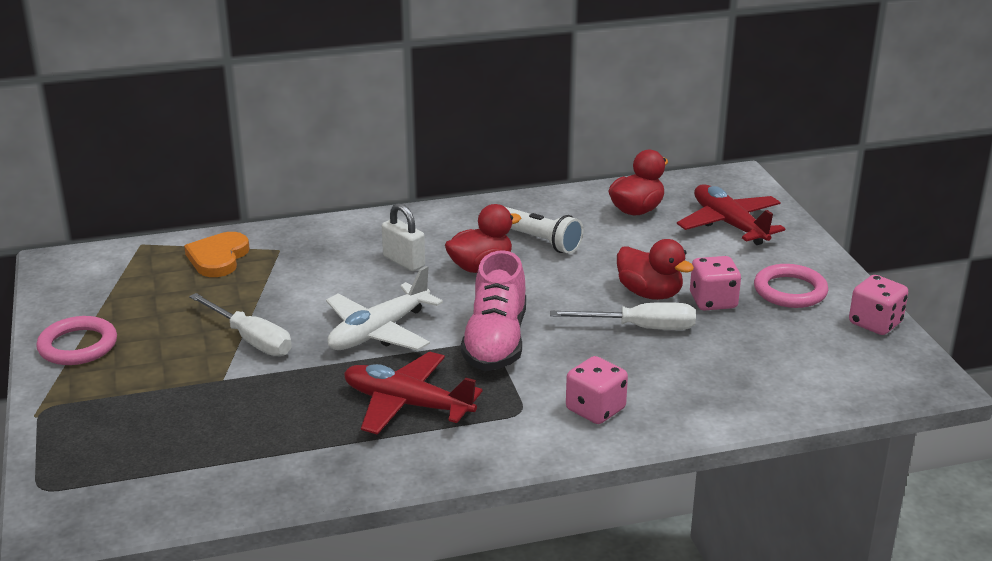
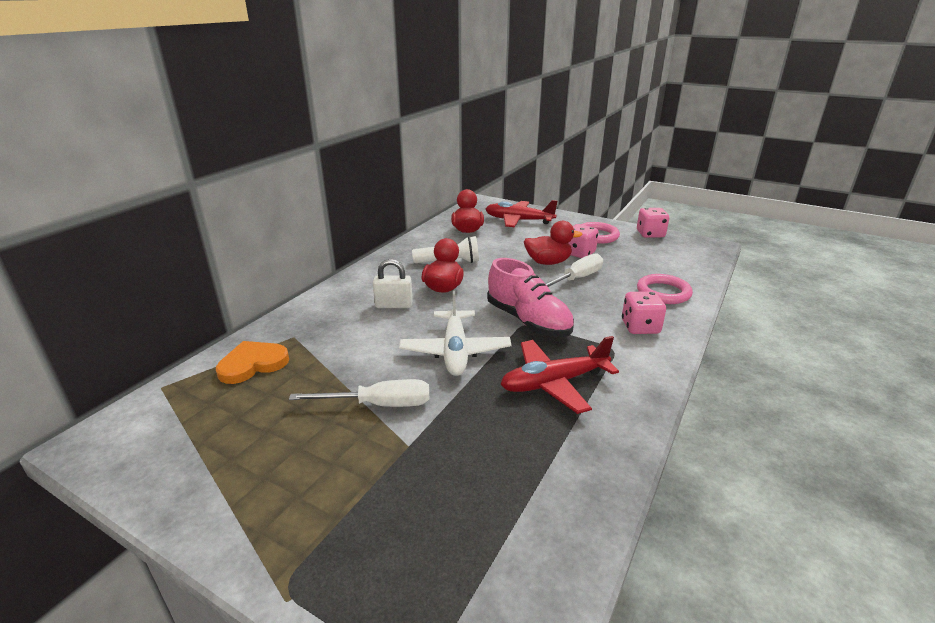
camera: 45 degrees left, 0 degrees up
pink ring [36,316,117,365] -> pink ring moved to [637,274,693,304]
orange heart [184,232,250,277] -> orange heart turned 90 degrees clockwise [216,341,289,384]

